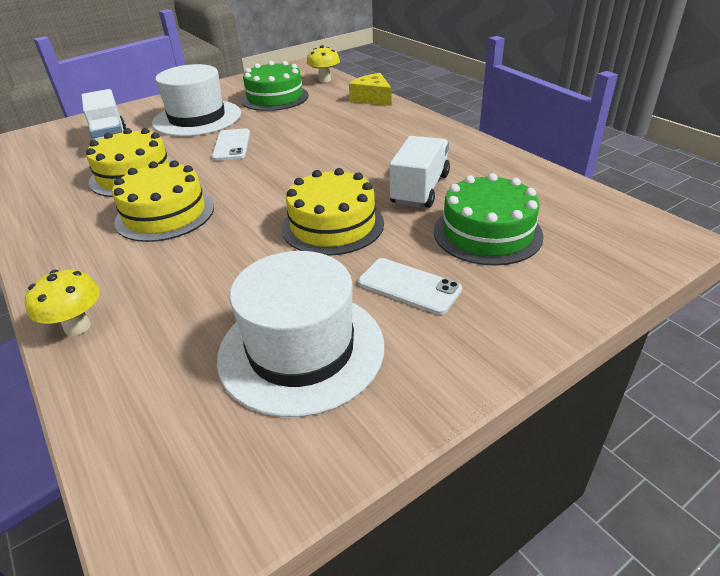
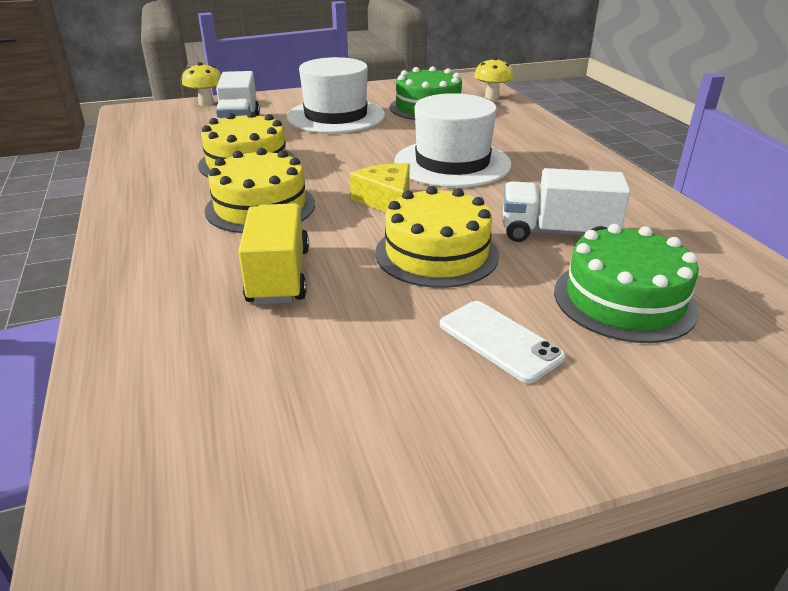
camera: 15 degrees right, 5 degrees down
yellow mushroom [25,270,100,336] -> yellow mushroom moved to [182,62,221,106]
white phone [212,129,250,161] -> none
white hat [217,251,384,417] -> white hat moved to [394,93,511,188]
yellow cheese [349,73,392,106] -> yellow cheese moved to [350,163,410,212]
white truck [389,136,450,208] -> white truck turned 120 degrees counterclockwise [503,168,631,242]
none -> yellow truck [238,203,309,305]

